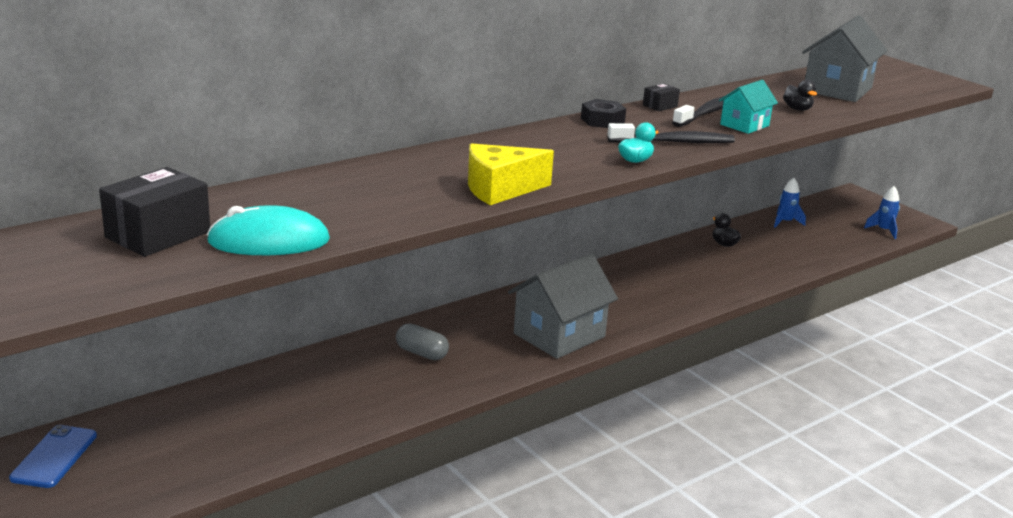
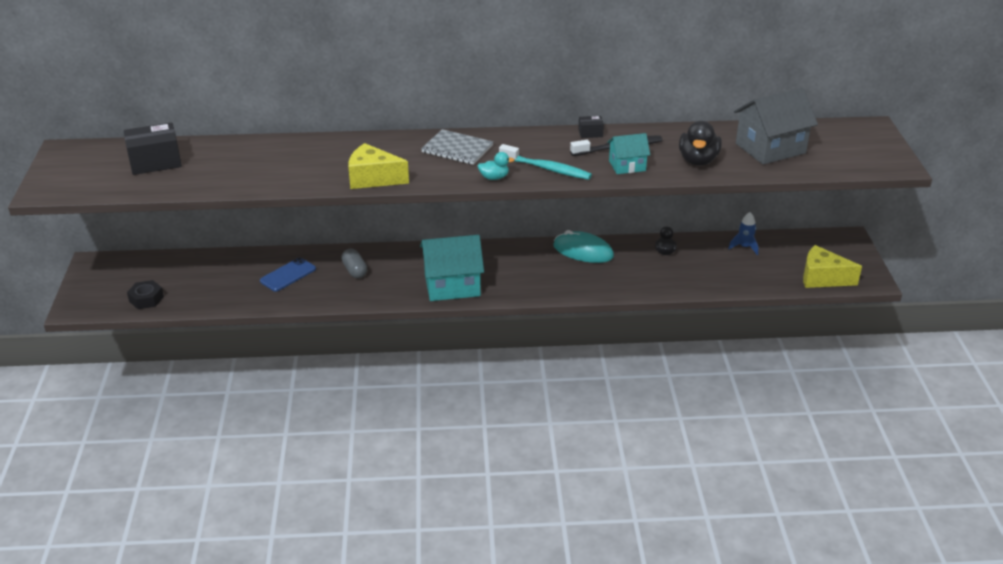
camera: 35 degrees right, 10 degrees up
blue phone [9,425,97,488] -> blue phone moved to [260,257,316,292]
turquoise mouse [207,205,330,255] -> turquoise mouse moved to [553,230,614,263]
grey house [508,254,618,359] -> turquoise house [420,235,484,301]
black nut [581,99,626,128] -> black nut moved to [127,280,164,309]
black toothbrush [607,123,735,143] -> turquoise toothbrush [499,144,592,180]
black duck [783,80,817,111] -> black duck [679,121,722,165], size x1.80
blue rocket [864,186,900,239] -> yellow cheese [803,245,862,288]
none -> grey notebook [421,129,493,165]

